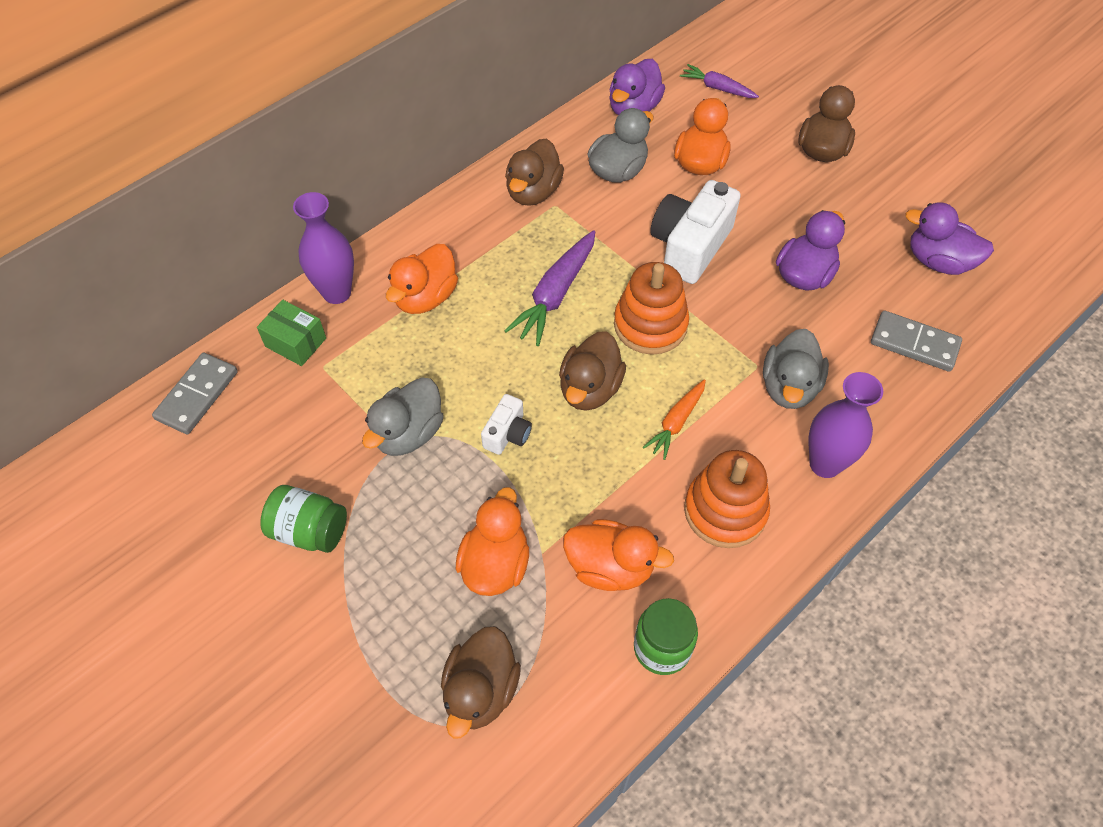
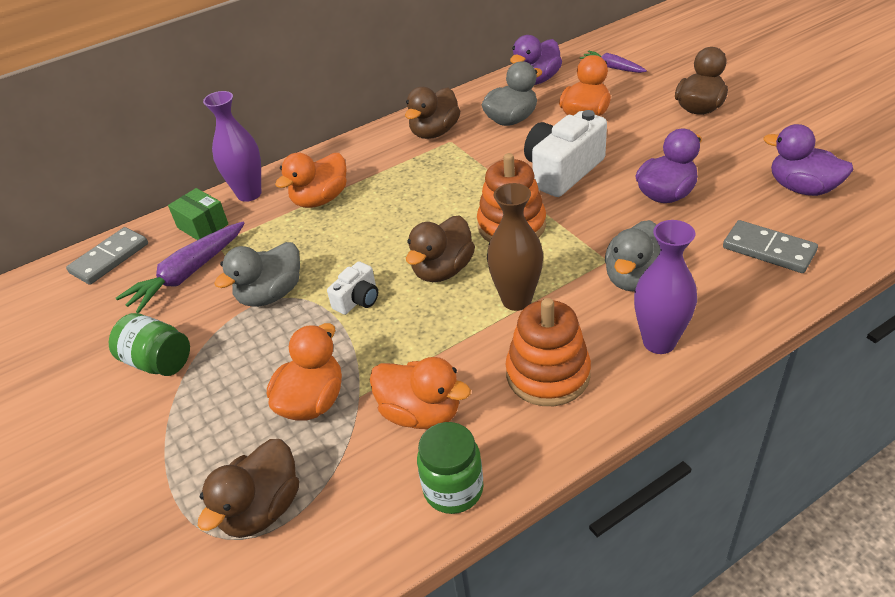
camera: 15 degrees right, 15 degrees down
purple carrot [504,230,595,346] -> purple carrot moved to [116,222,245,313]
orange carrot [643,380,706,460] -> brown vase [487,183,543,311]

